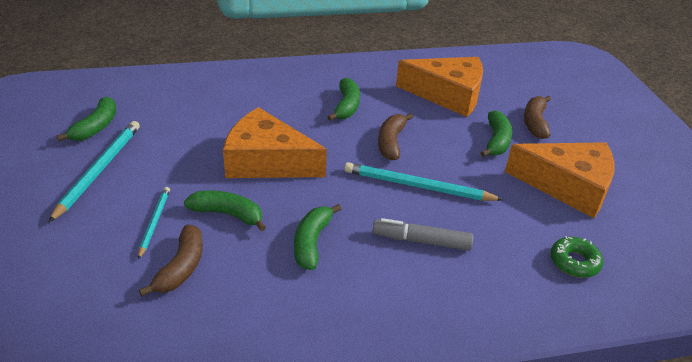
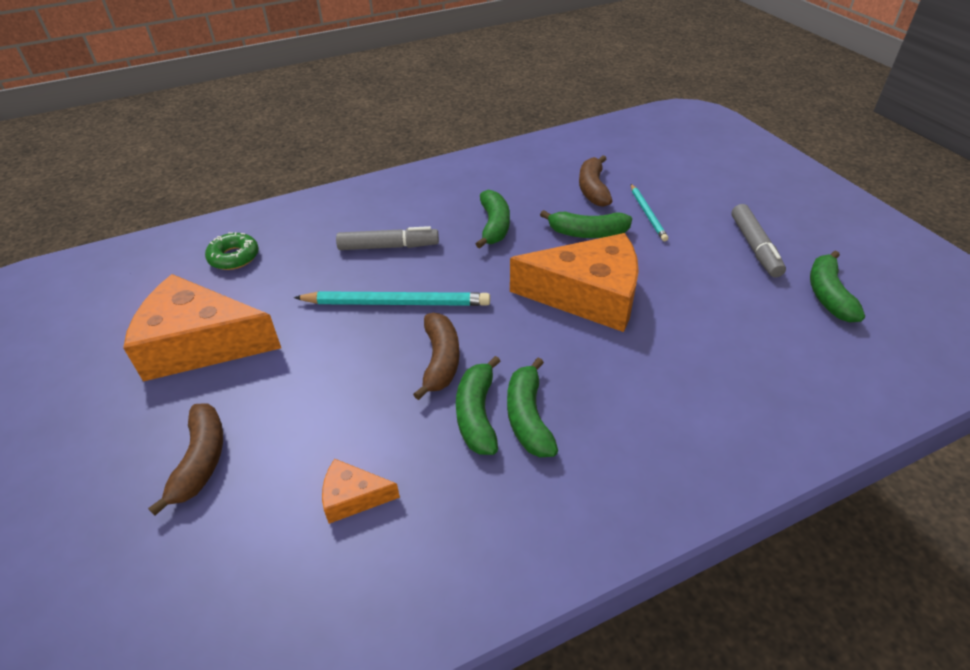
camera: 170 degrees right, 5 degrees up
turquoise pencil [48,121,140,223] -> grey marker [731,204,786,277]
orange cheese [396,57,483,117] -> orange cheese [322,459,400,524], size x0.45
green banana [480,111,512,157] -> green banana moved to [456,356,501,455]

